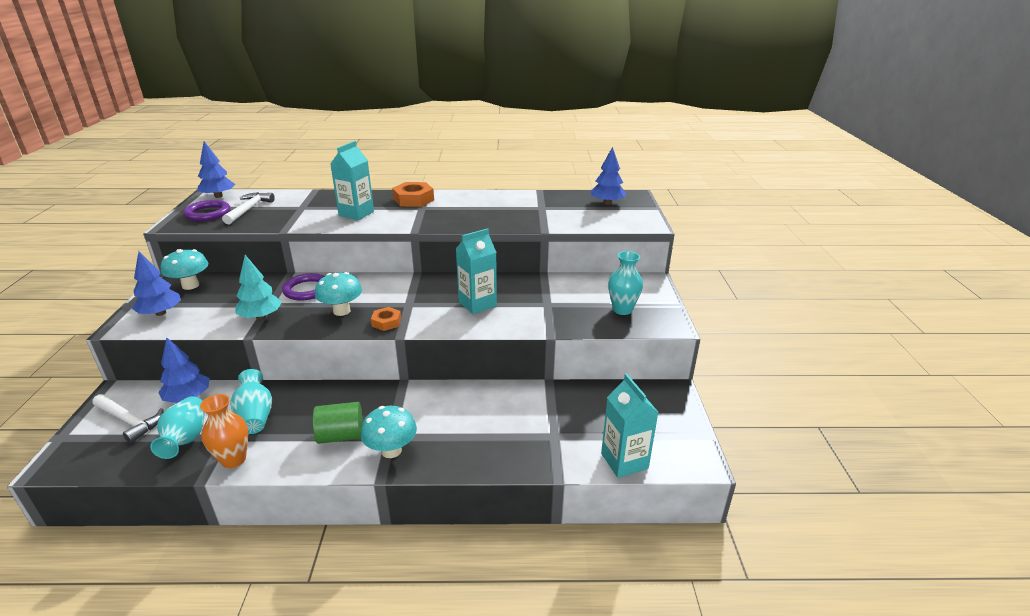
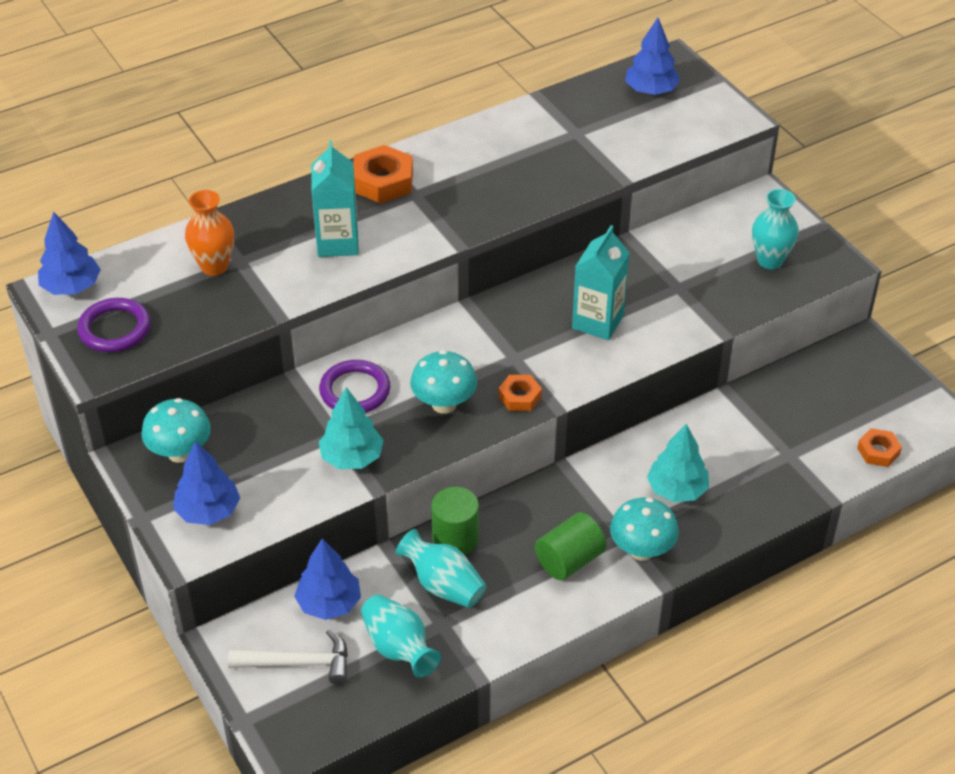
camera: 30 degrees left, 15 degrees up
orange vase [200,394,248,468] -> orange vase moved to [185,190,234,276]
white hammer [222,192,275,224] -> none
turquoise carton [601,374,658,478] -> orange nut [857,428,902,467]
none -> green cylinder [431,487,479,555]
none -> turquoise tree [647,424,709,502]

